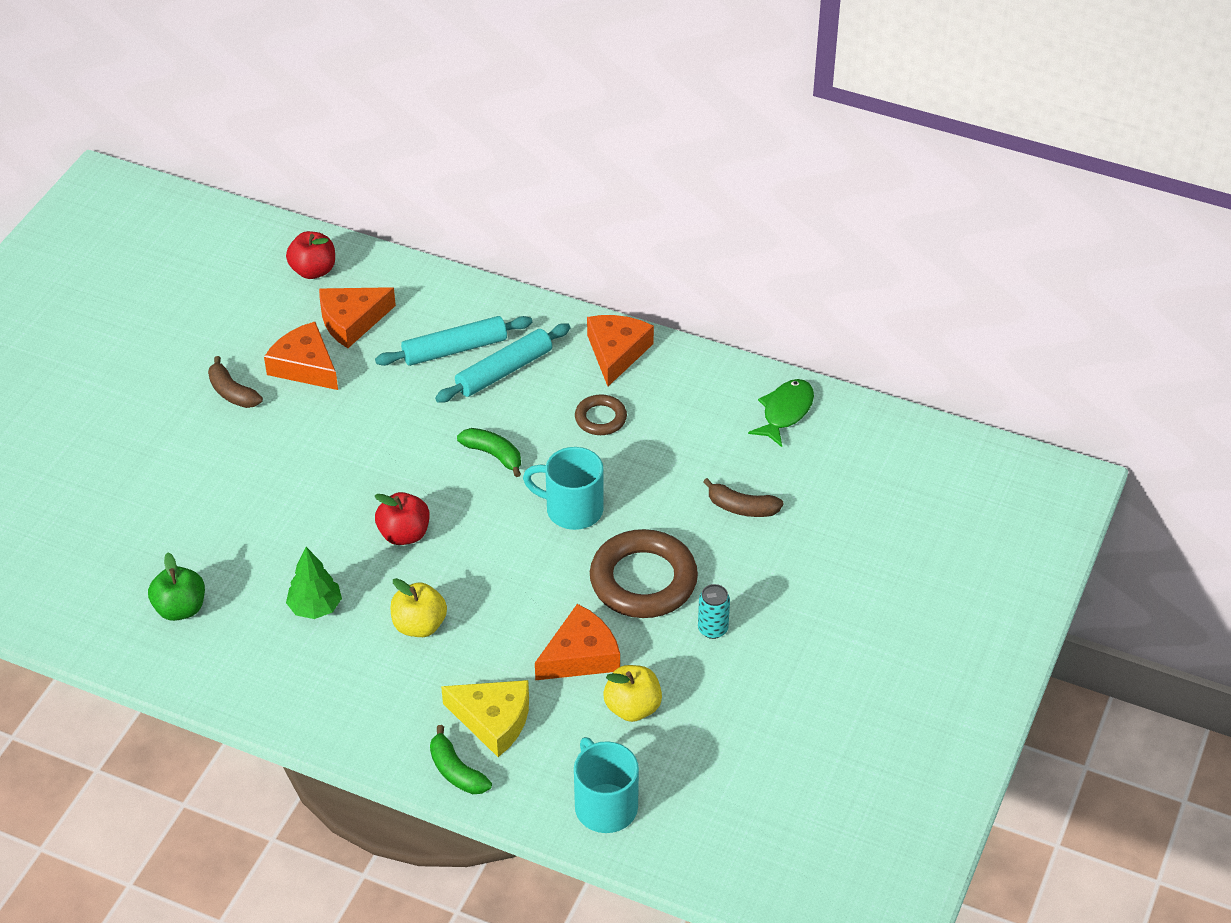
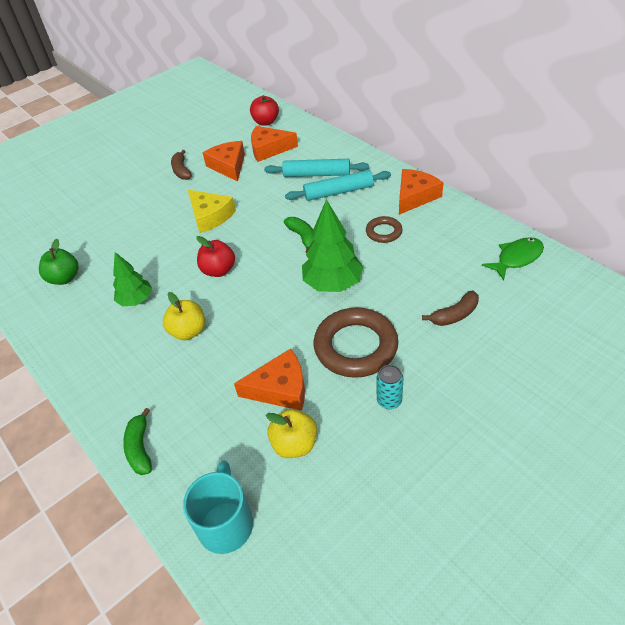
camera: 30 degrees right, 0 degrees up
yellow cheese [441,680,529,757] -> yellow cheese moved to [188,190,236,233]
turquoise mug [523,447,604,530] -> green tree [302,199,363,292]
brown banana [703,478,784,517] -> brown banana turned 75 degrees counterclockwise [422,291,479,326]

